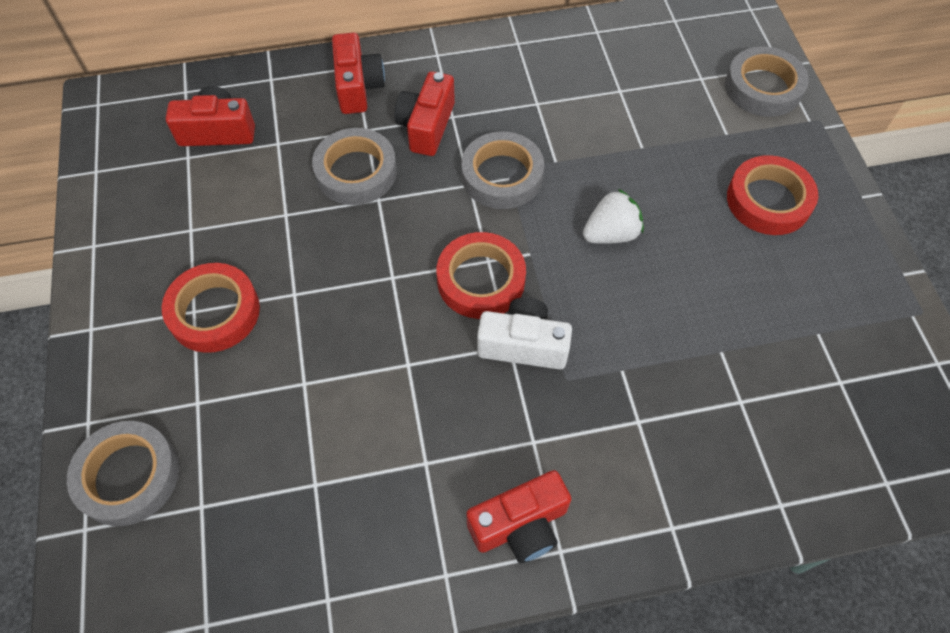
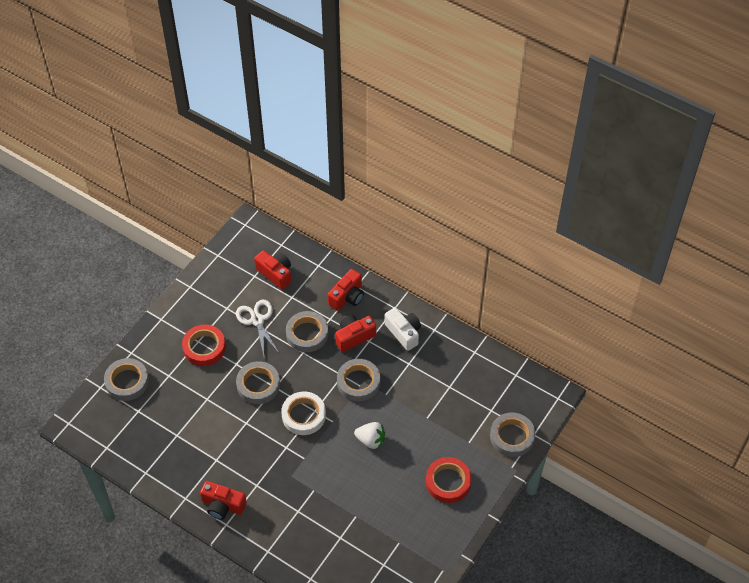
camera: 45 degrees right, 5 degrees down
red tape [437,232,526,319] -> white tape [281,391,326,435]
white camera [477,297,572,370] -> white camera moved to [385,308,421,351]
none -> white scissors [236,300,280,356]
none -> grey tape [236,361,280,404]

